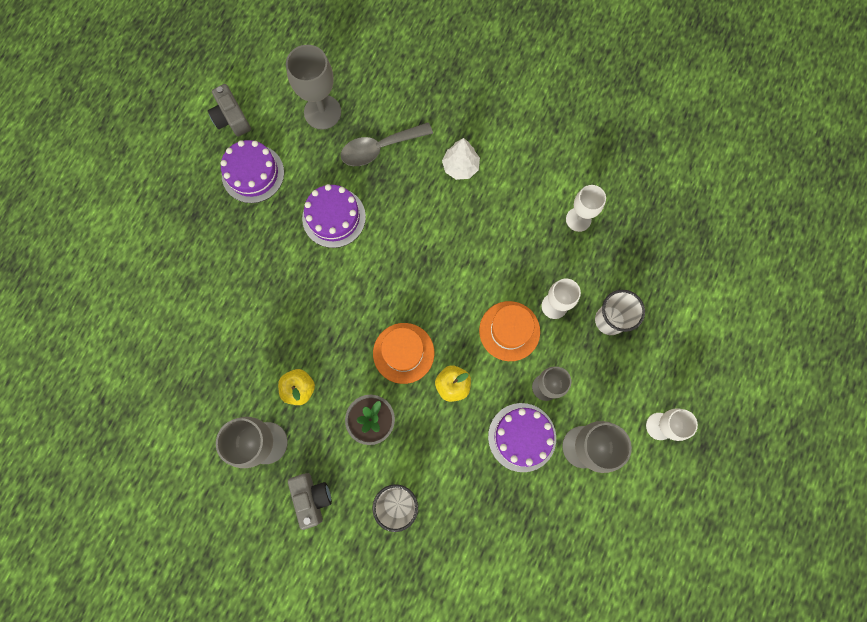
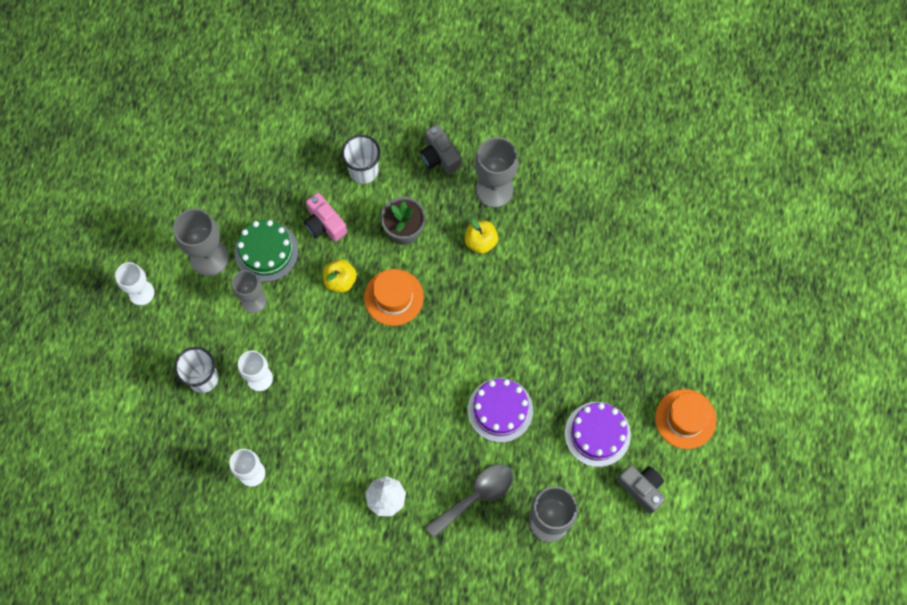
camera: 165 degrees right, 5 degrees down
orange hat [479,301,540,361] -> orange hat moved to [655,389,716,449]
purple cake [488,403,556,472] -> green cake [235,220,298,282]
none -> pink camera [304,193,347,242]

